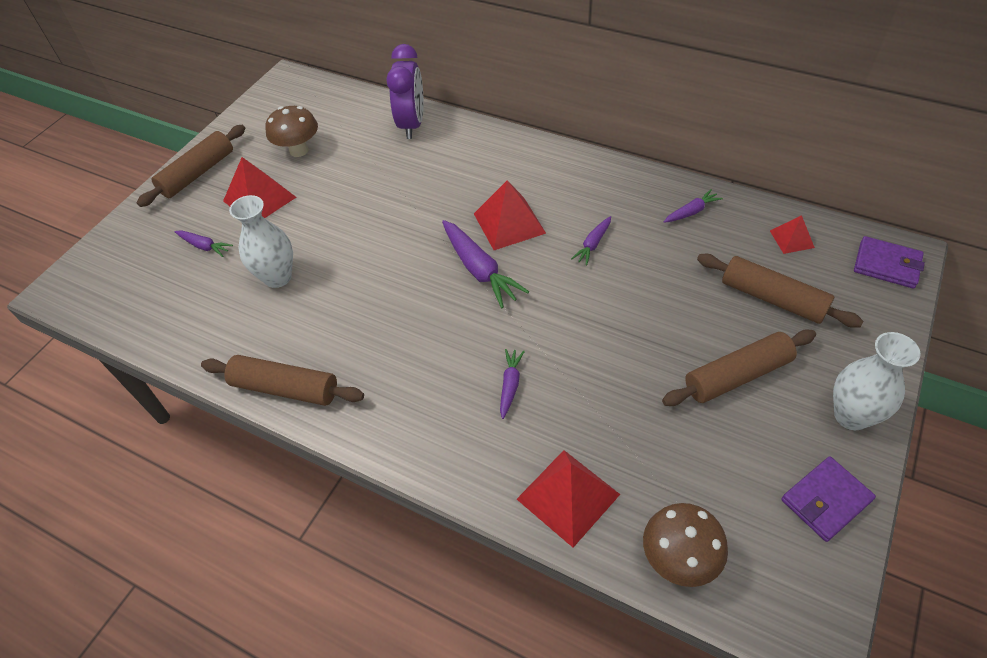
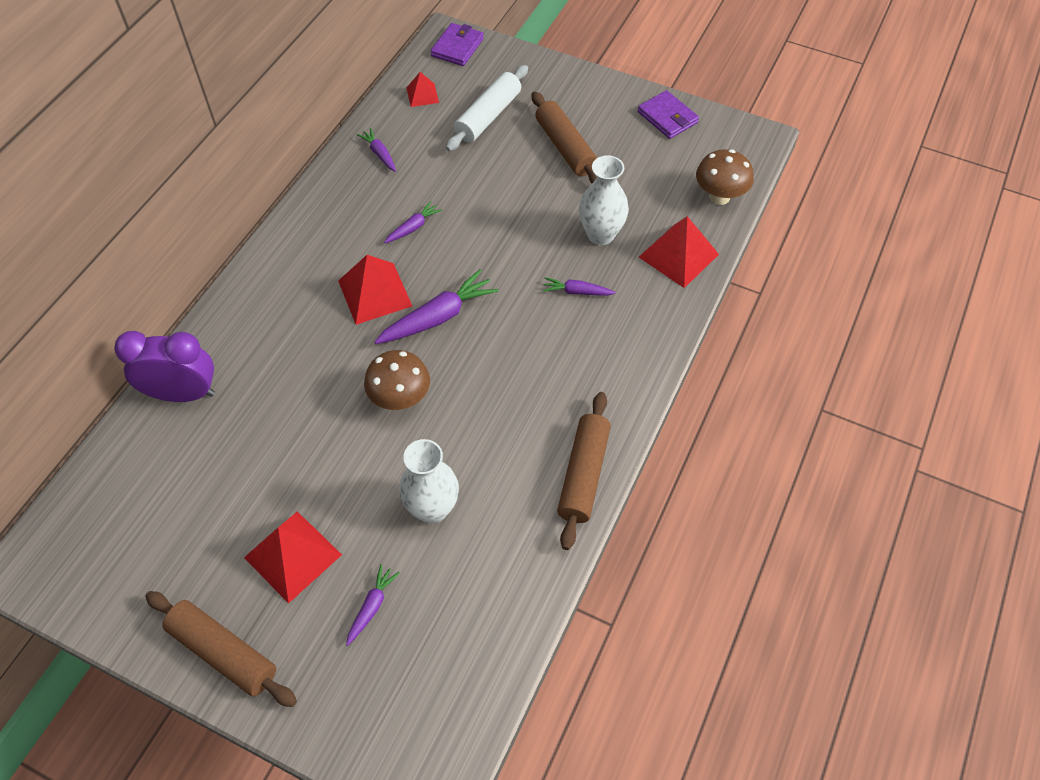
camera: 95 degrees left, 5 degrees up
brown mushroom [265,106,318,157] -> brown mushroom moved to [364,350,430,410]
purple carrot [571,216,611,265] -> purple carrot turned 75 degrees counterclockwise [384,201,442,243]
brown rolling pin [697,254,863,328] -> white rolling pin [446,65,528,151]
white vase [833,332,920,430] -> white vase moved to [579,155,629,245]

